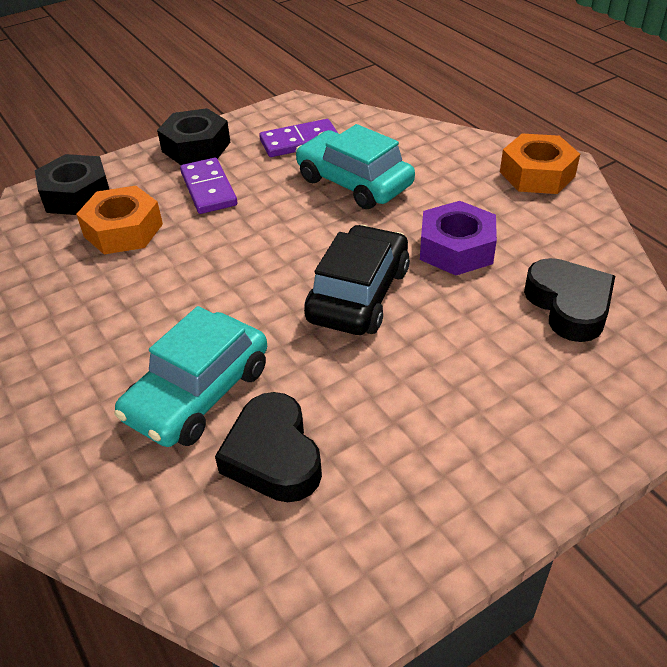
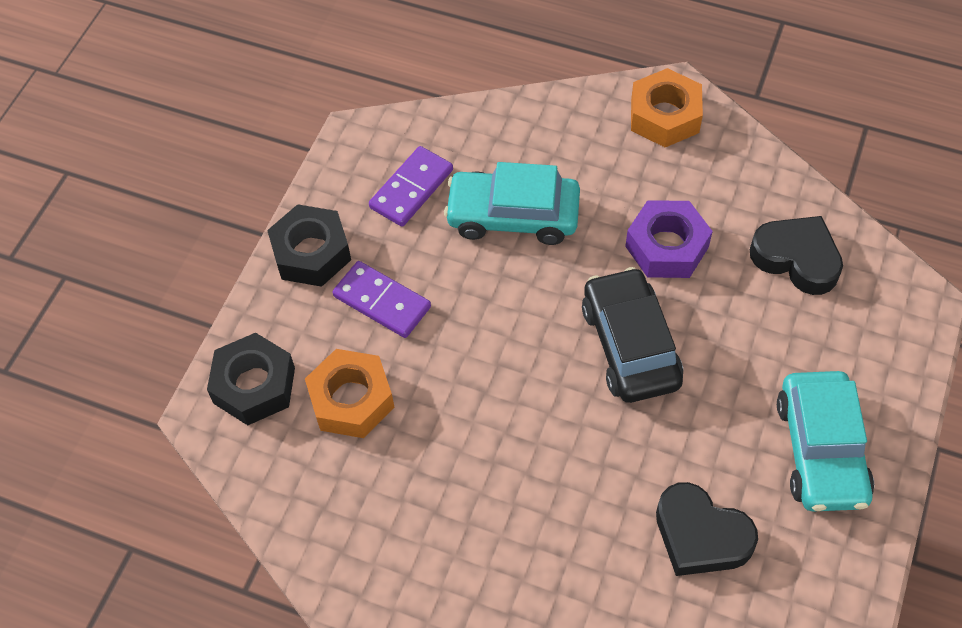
camera: 35 degrees left, 15 degrees up
turquoise car [114,306,267,447] -> turquoise car moved to [777,371,874,512]

